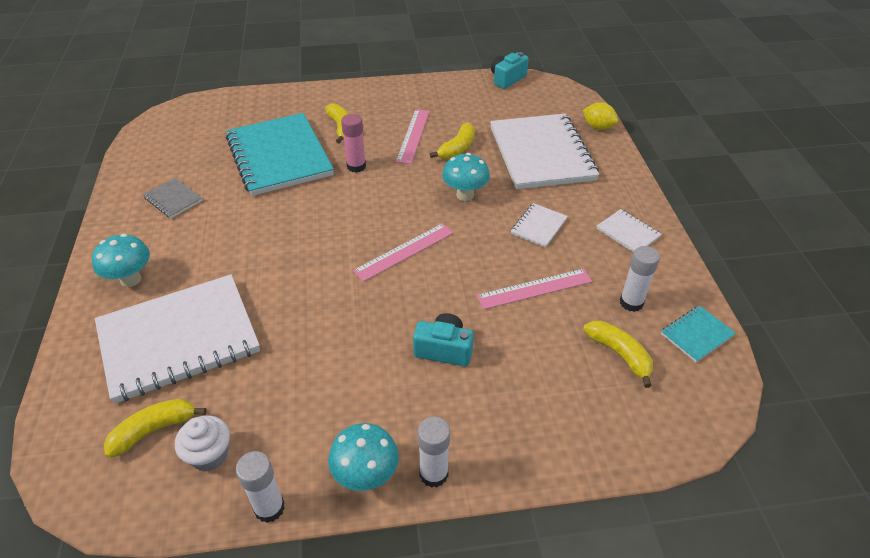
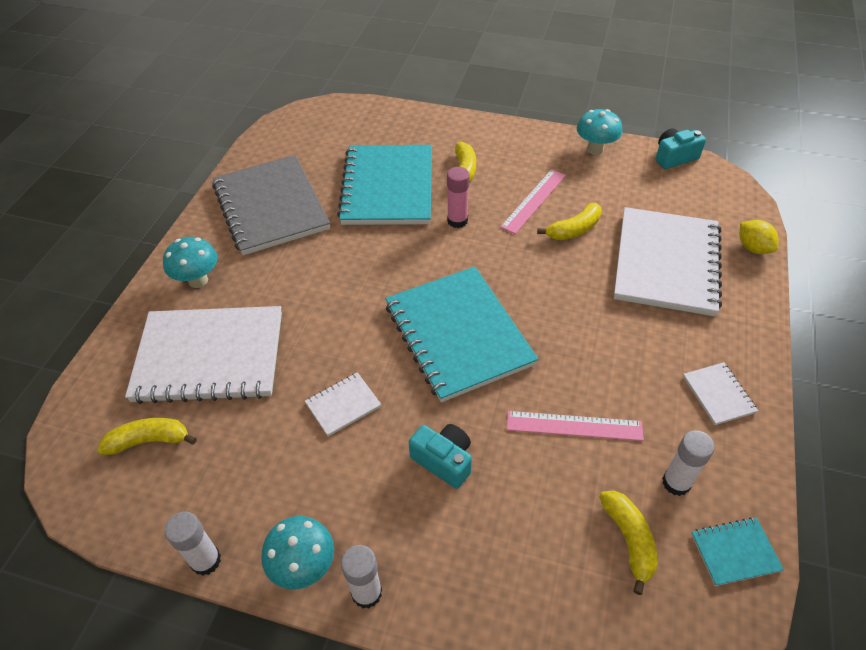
camera: 25 degrees right, 5 degrees up
grey notebook [143,178,203,218] -> grey notebook [212,155,330,255], size x2.36
white cupcake [175,415,230,472] -> none
pink ruler [353,223,453,282] -> turquoise notebook [385,267,539,402]
turquoise mushroom [442,153,490,201] -> turquoise mushroom moved to [577,109,622,155]
white notebook [511,203,568,248] -> white notebook moved to [305,372,381,436]

